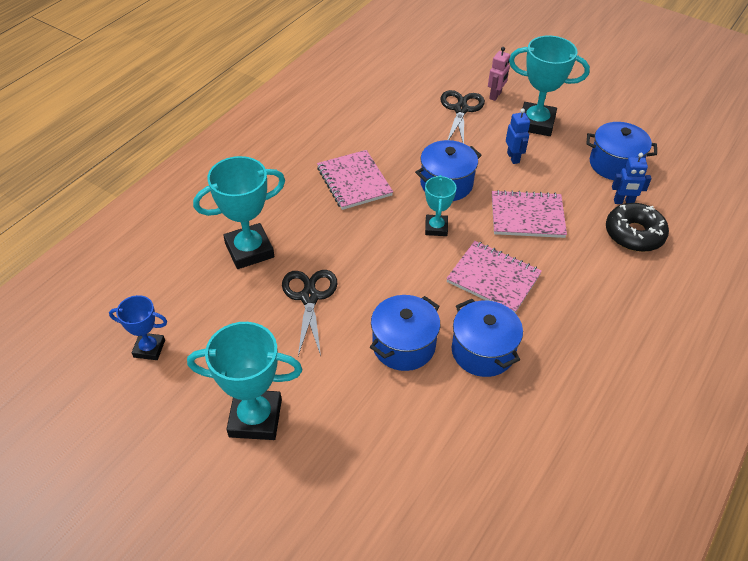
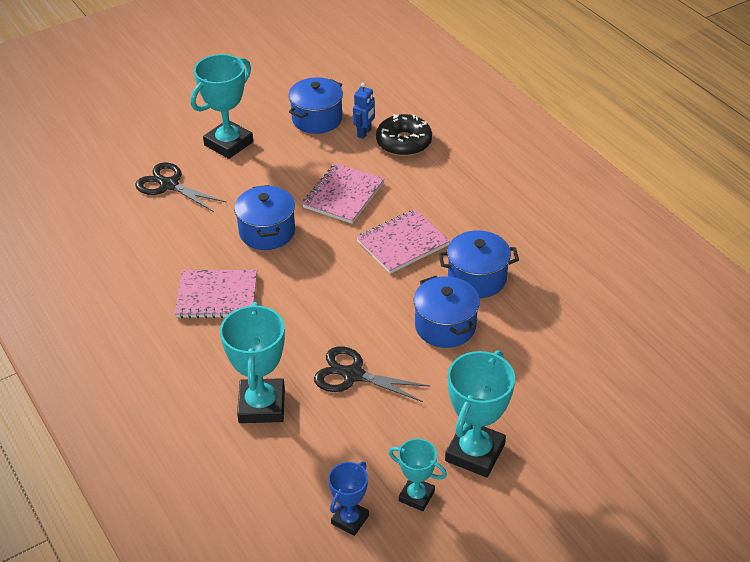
camera: 65 degrees left, 5 degrees down
turquoise trophy [425,175,457,236] -> turquoise trophy moved to [389,438,447,511]
pink robot [488,47,510,101] -> none
blue robot [506,108,530,164] -> none

